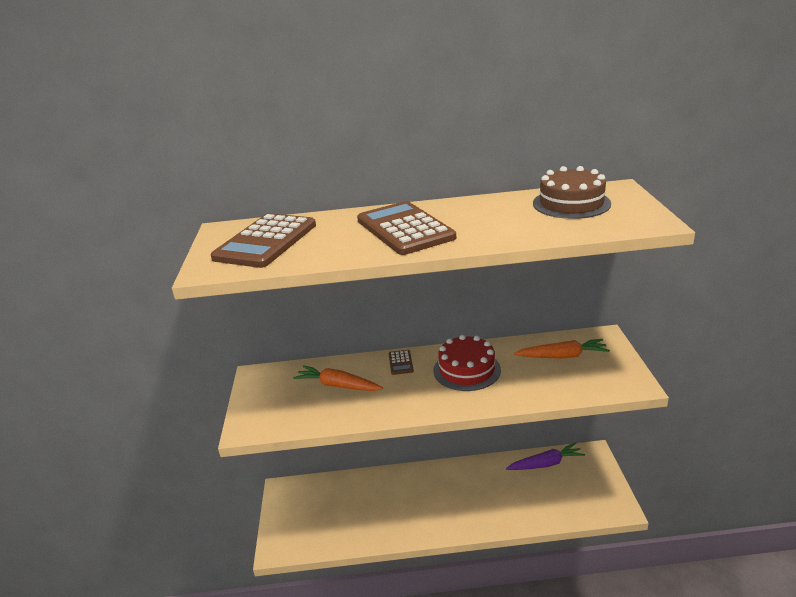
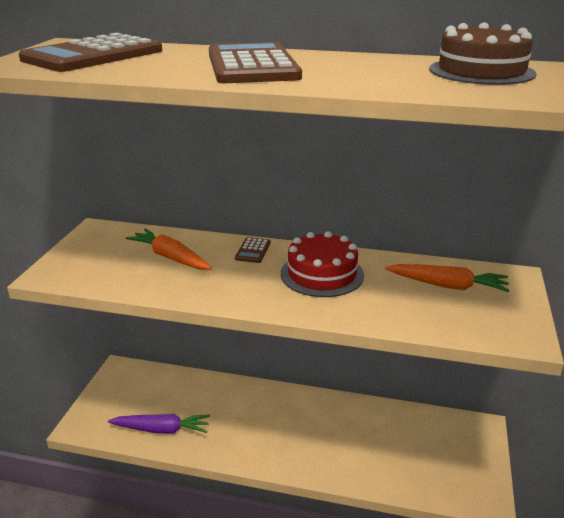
camera: 15 degrees right, 0 degrees up
purple carrot [506,443,585,470] -> purple carrot moved to [108,414,210,434]

